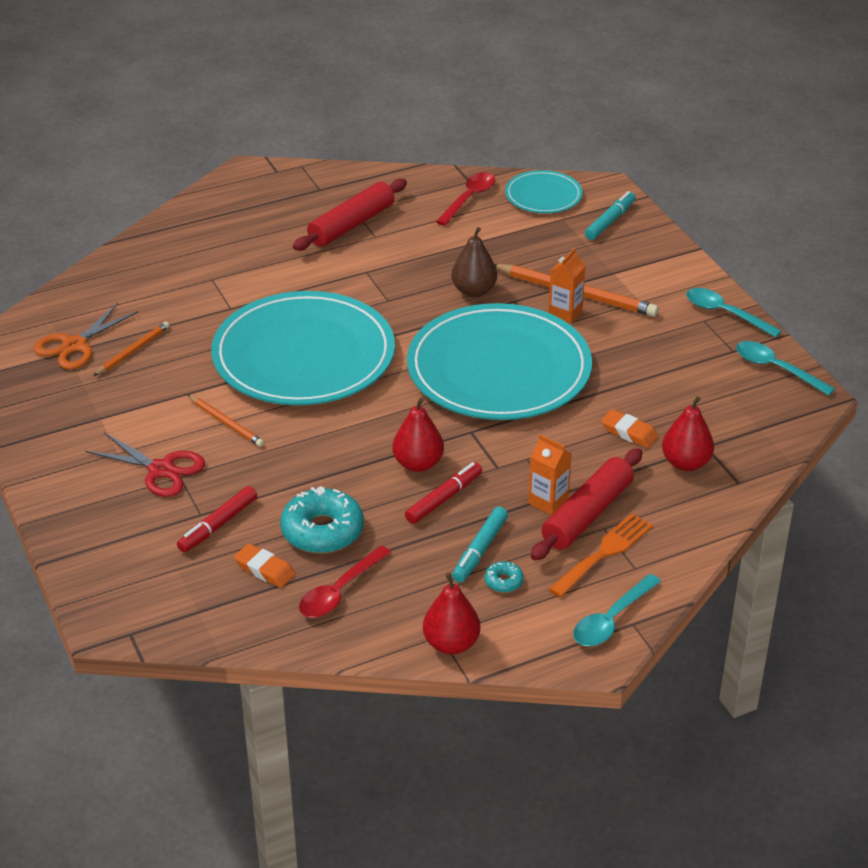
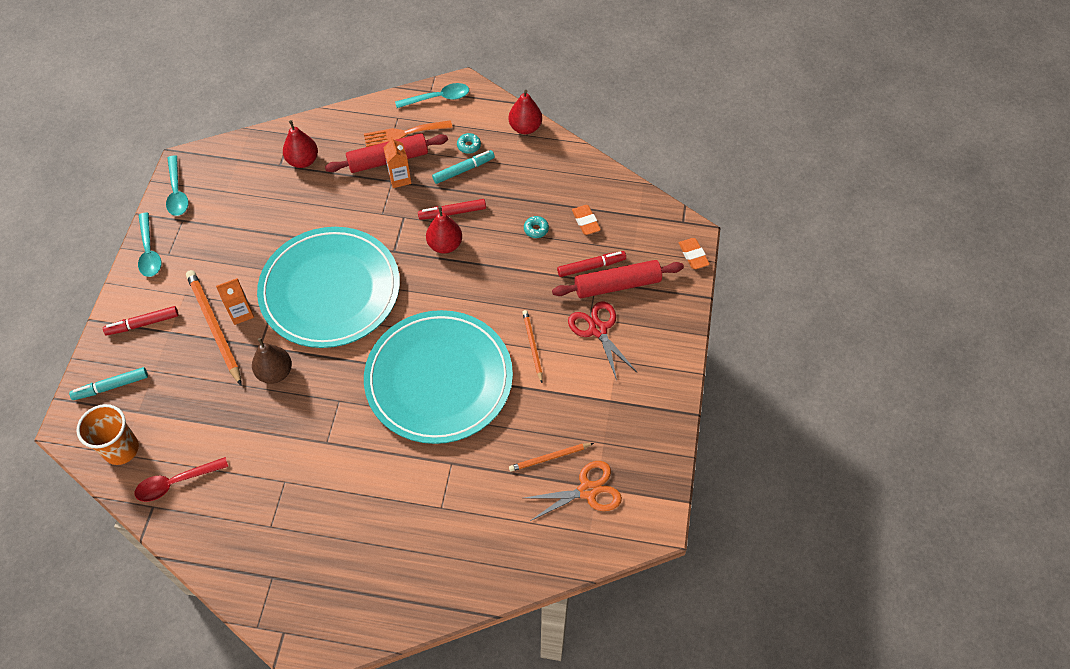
camera: 145 degrees left, 20 degrees up
turquoise donut [280,486,364,553] -> turquoise donut [524,216,549,238], size x0.46
red rolling pin [293,179,407,251] -> red rolling pin moved to [552,260,684,298]
red spoon [299,546,392,618] -> none
turquoise plate [505,170,582,213] -> orange cup [77,404,139,465]
orange eraser [601,409,658,448] -> orange eraser moved to [679,238,710,269]
none -> red marker [103,306,178,336]

